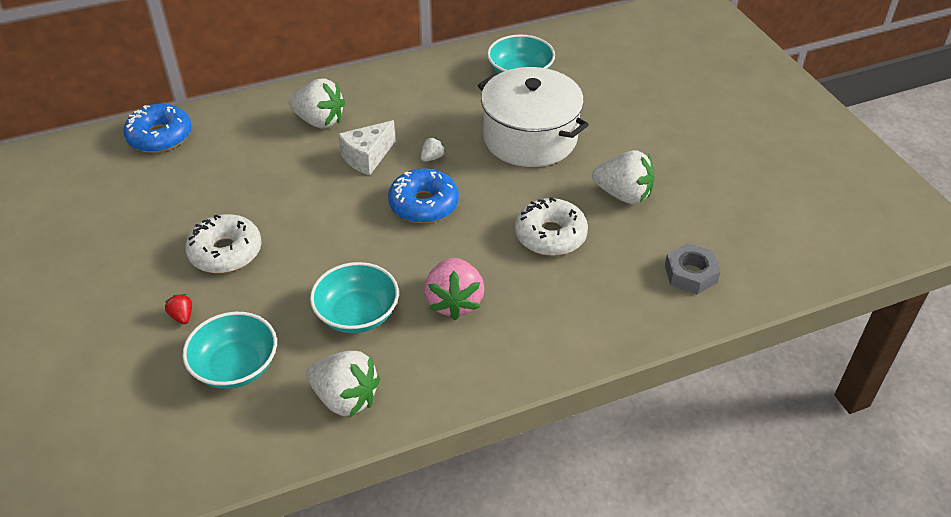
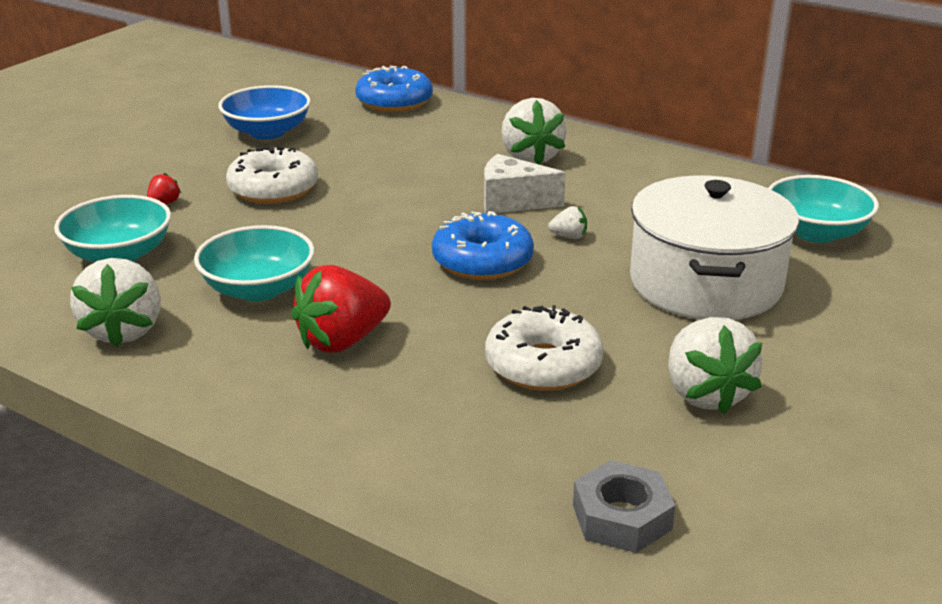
camera: 55 degrees right, 15 degrees down
pink strawberry [424,258,484,320] -> red strawberry [291,265,391,353]
none -> blue bowl [218,85,311,139]

